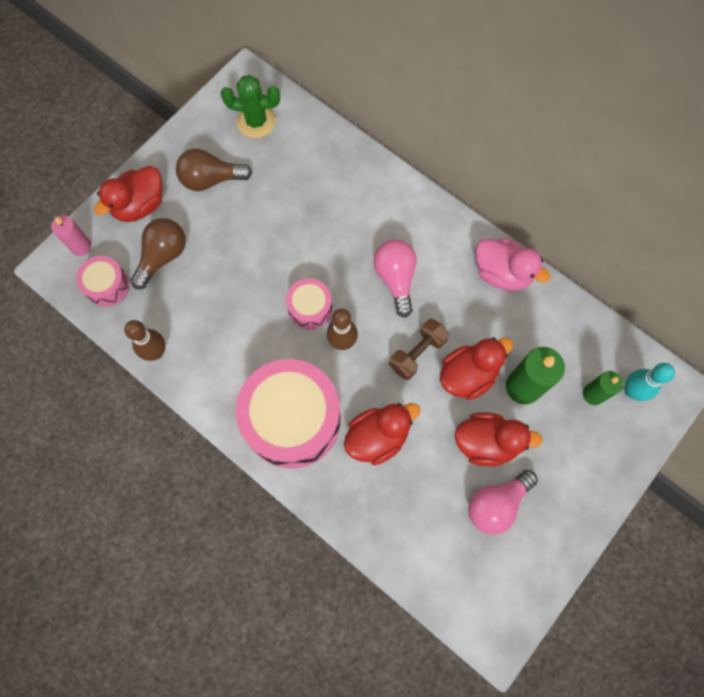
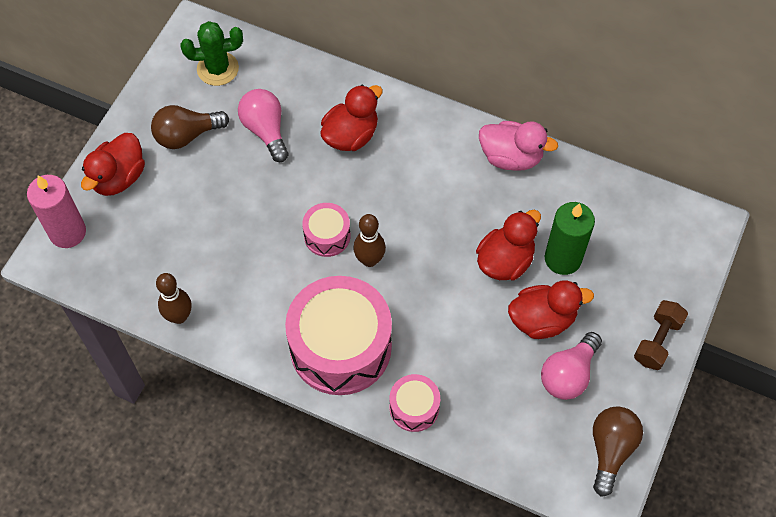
camera: 15 degrees left, 10 degrees down
pink candle [51,215,91,256] -> pink candle [27,175,86,248], size x1.61
pink drum [76,256,129,307] -> pink drum moved to [390,374,440,432]
brown light bulb [130,218,186,289] -> brown light bulb moved to [593,406,643,497]
red duck [344,403,420,465] -> red duck moved to [320,85,383,151]
pink light bulb [374,239,417,318] -> pink light bulb moved to [238,89,289,162]
brown dumbbell [389,319,449,380] -> brown dumbbell moved to [634,300,688,370]
green candle [583,371,623,405] -> none
turquoise bowling pin [625,363,675,401] -> none

